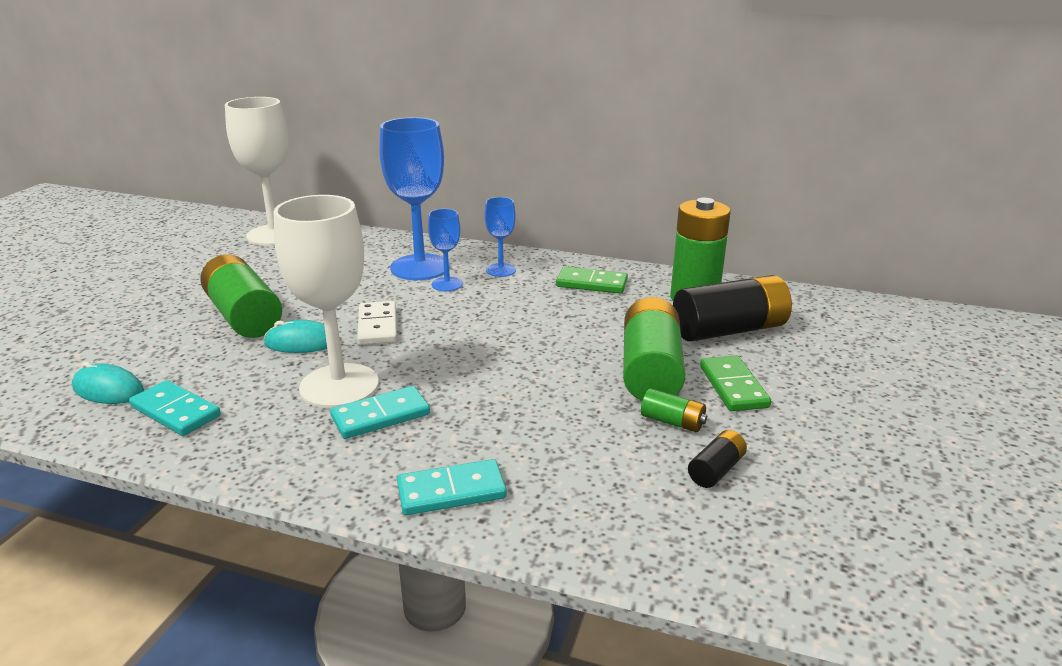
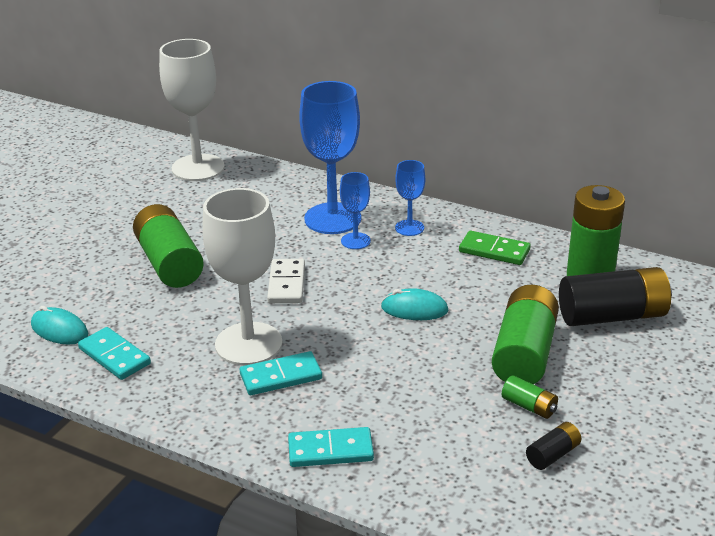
camera: 10 degrees right, 5 degrees up
turquoise mouse [264,320,327,353] -> turquoise mouse moved to [381,288,449,320]
green domino [700,355,771,411] -> none

